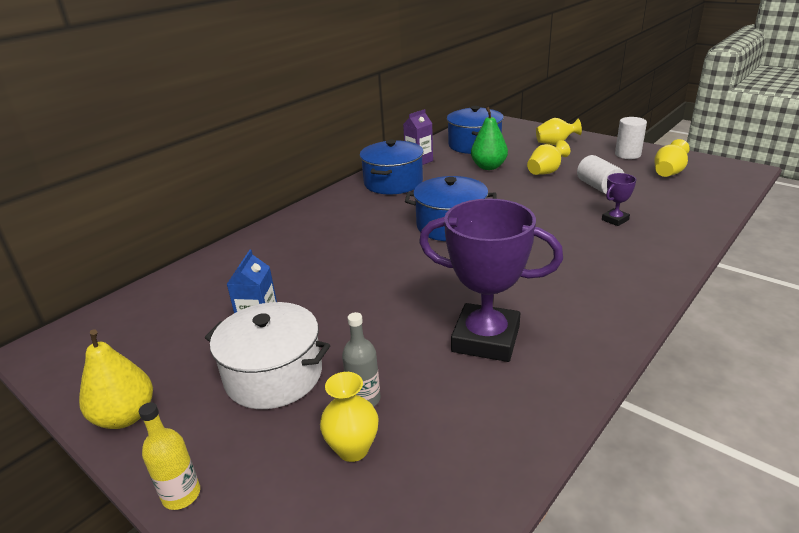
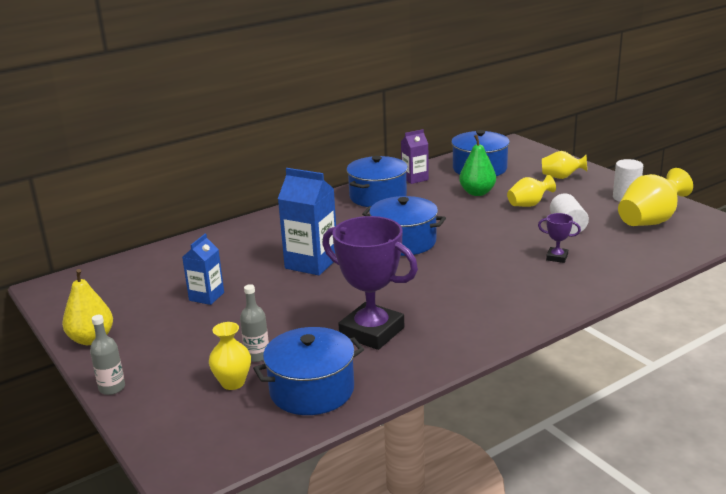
camera: 15 degrees right, 5 degrees down
yellow bottle [139,402,200,510] -> grey bottle [90,315,125,395]
white pot [205,302,330,409] -> none
purple trophy [602,173,636,226] -> purple trophy turned 45 degrees clockwise [538,213,581,263]
yellow vase [654,139,690,177] -> yellow vase [618,168,693,226], size x1.62
none -> blue pot [253,327,364,415]
none -> blue carton [278,168,336,275]

